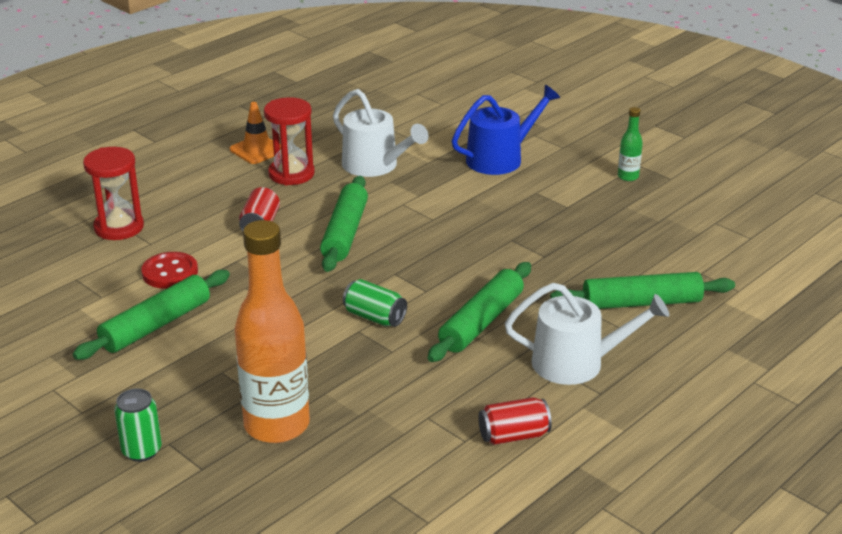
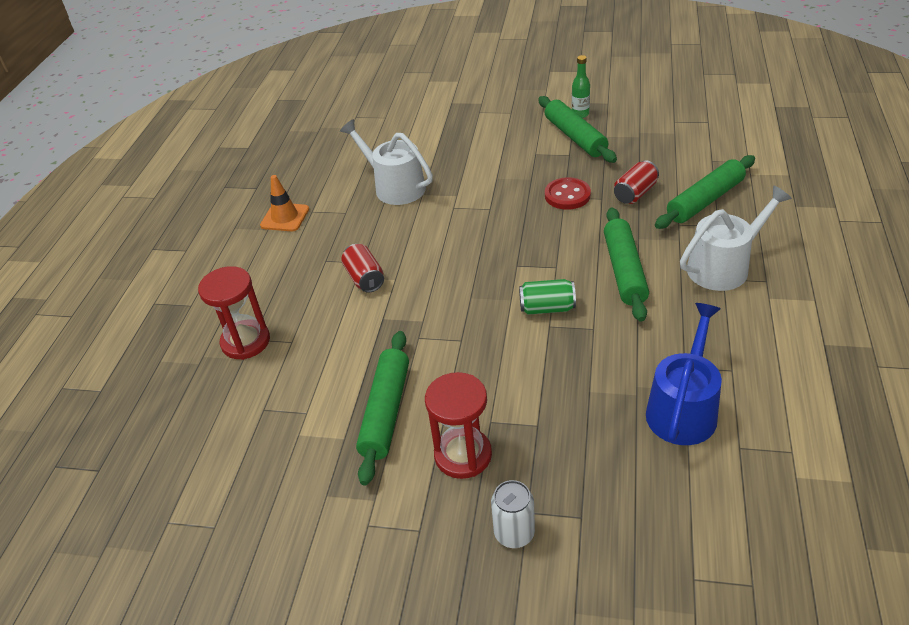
camera: 30 degrees left, 10 degrees up
green can [114,388,162,462] -> white can [491,480,535,548]
red button [141,252,198,289] -> red button moved to [545,177,591,210]
orange bottle [234,220,310,443] -> none
red hourglass [264,97,315,185] -> red hourglass moved to [425,372,492,479]
green rolling pin [320,176,368,272] -> green rolling pin moved to [538,96,617,163]
white watering can [333,89,429,177] -> white watering can turned 150 degrees counterclockwise [340,119,433,205]
blue watering can [452,85,560,175] -> blue watering can moved to [646,303,722,445]
red can [478,397,552,445] -> red can moved to [614,161,659,204]

